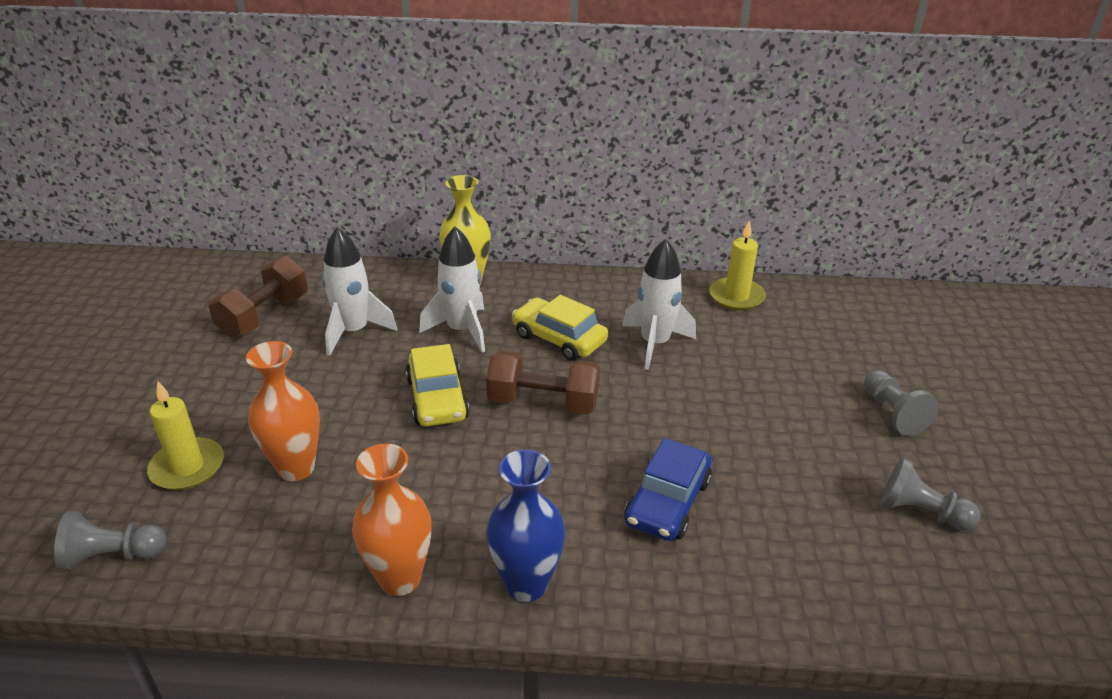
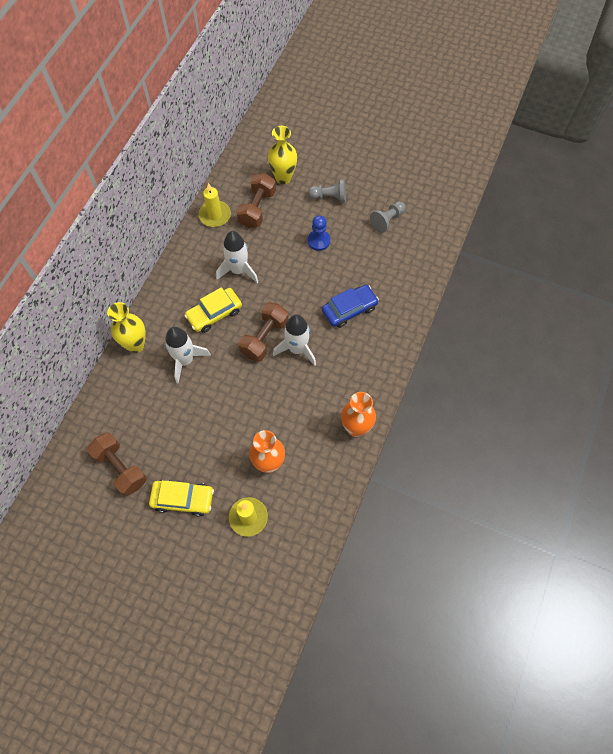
camera: 70 degrees left, 30 degrees up
grey pawn [54,511,166,570] -> none
white rocket [322,227,397,356] -> white rocket moved to [273,314,316,366]
yellow car [406,344,469,426] -> yellow car moved to [149,480,214,517]
blue vase [486,449,565,602] -> none
blue car [624,438,712,541] -> blue car turned 75 degrees counterclockwise [322,285,379,328]
none -> brown dumbbell [236,173,276,228]
none -> yellow vase [268,126,297,184]
none -> blue pawn [307,215,330,251]

